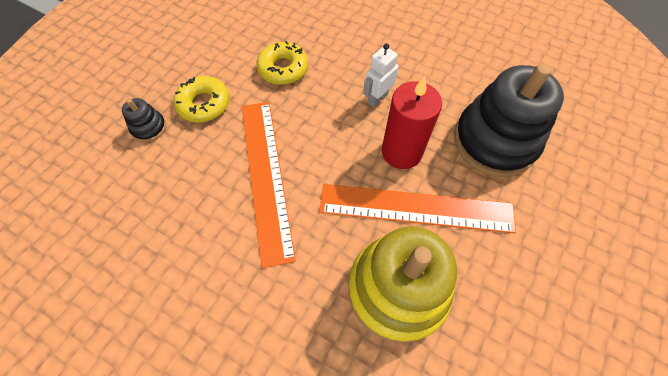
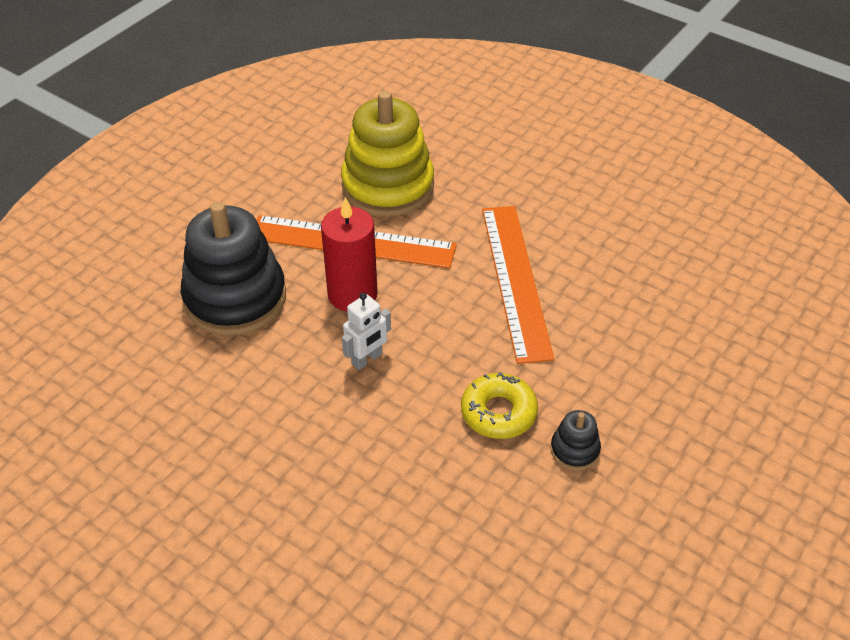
camera: 175 degrees left, 15 degrees down
black stacking toy [122,98,167,142] -> black stacking toy moved to [550,410,601,470]
yellow donut [174,76,230,122] -> none

